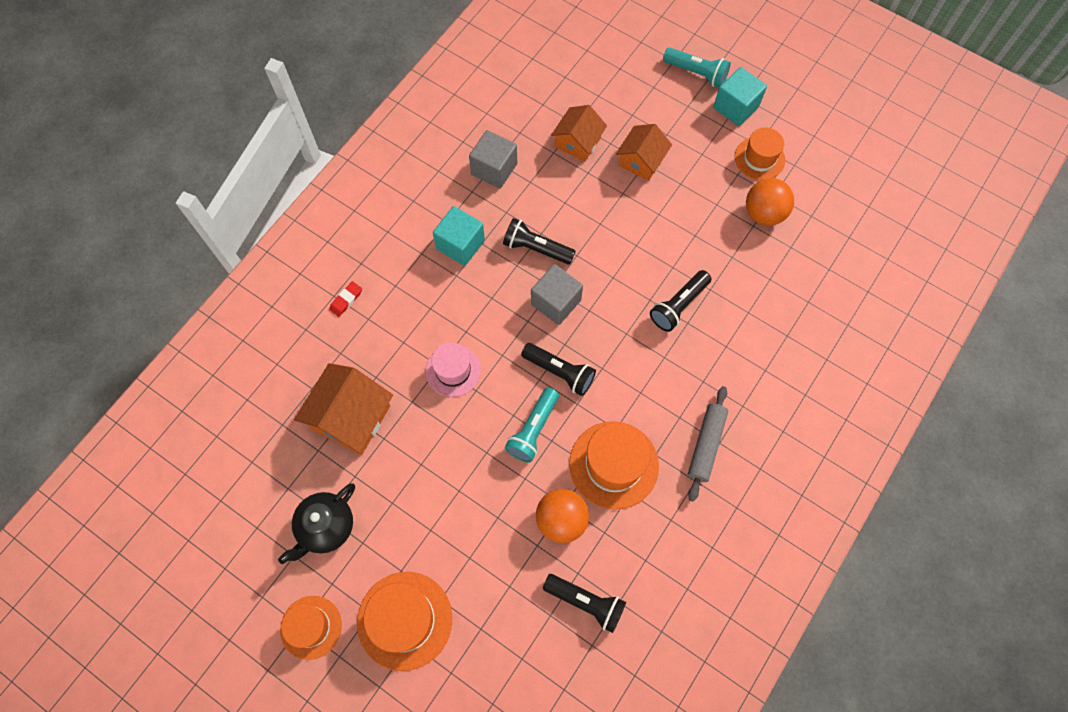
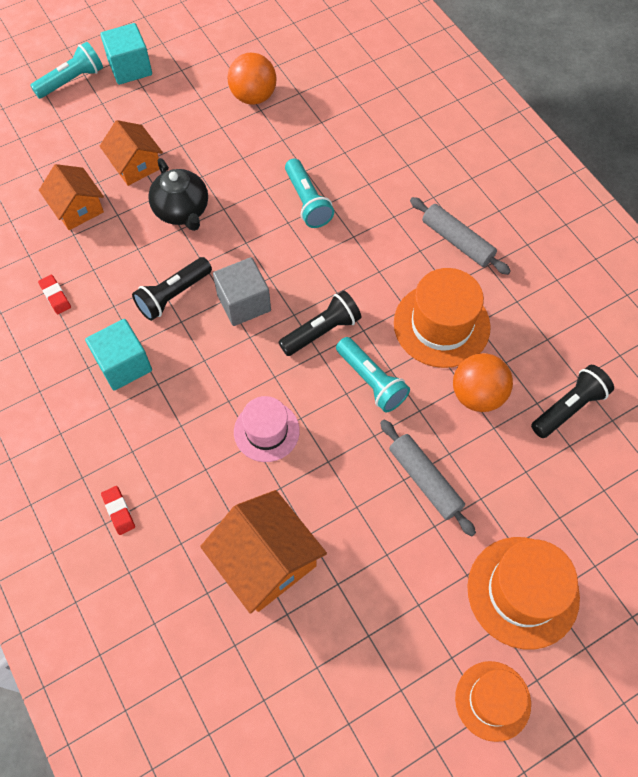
camera: 65 degrees left, 5 degrees down
black teapot [278,483,355,564] -> black teapot moved to [148,158,208,231]
grey cube [469,130,517,189] -> red eraser [38,275,71,314]
black flashlight [650,270,711,332] -> turquoise flashlight [285,159,334,228]
orange hat [735,128,785,180] -> none
none -> grey rolling pin [380,420,476,536]

